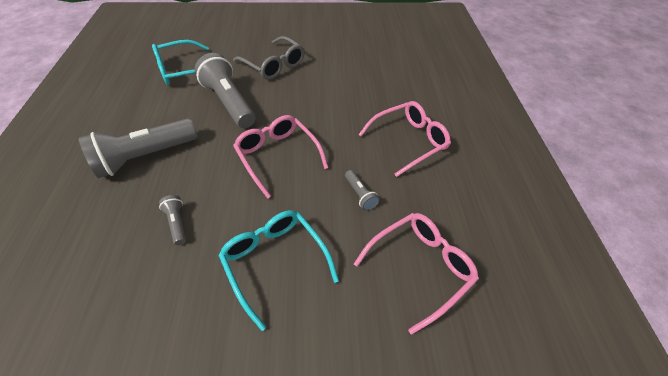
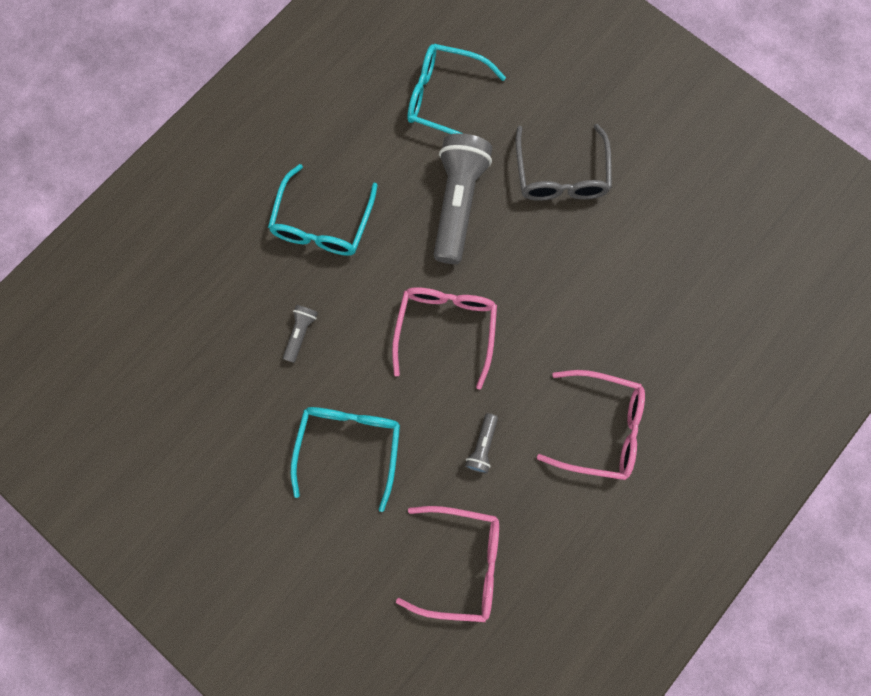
camera: 45 degrees right, 25 degrees up
grey flashlight [78,119,198,178] -> turquoise glasses [268,164,378,256]

